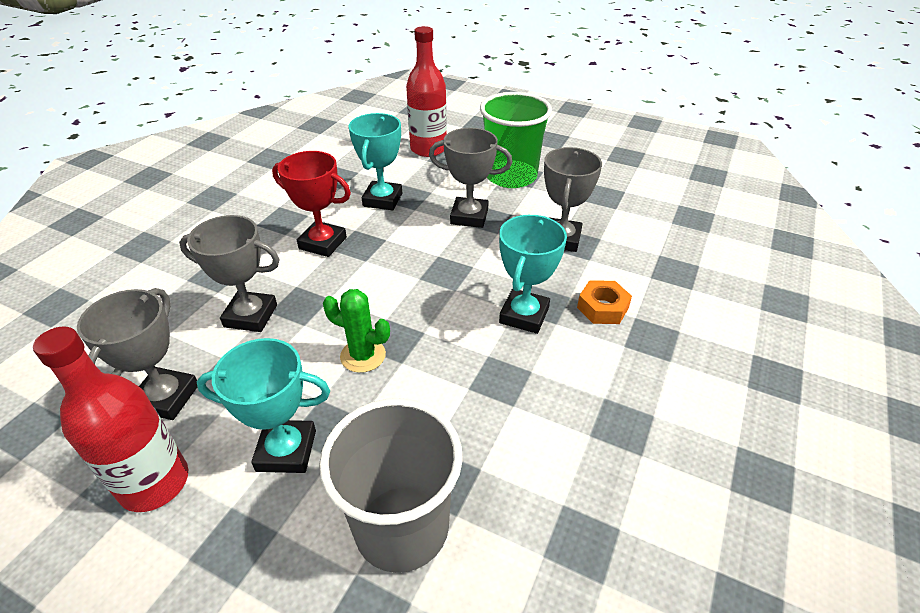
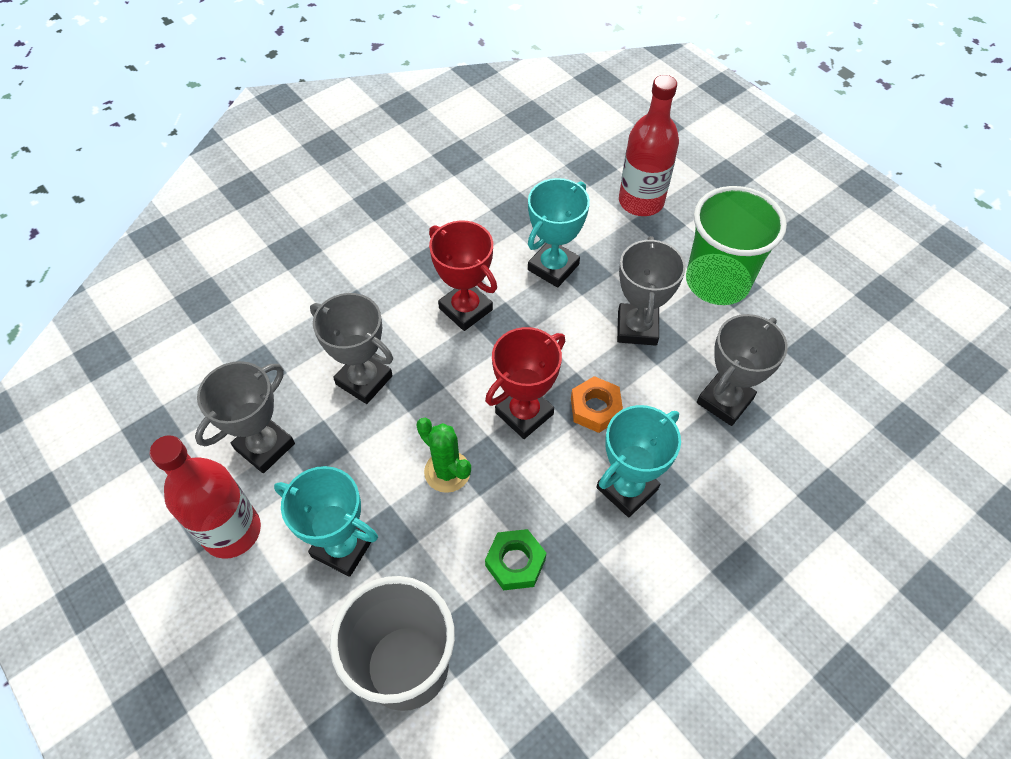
camera: 25 degrees right, 15 degrees up
grey trophy [429,128,512,228] -> grey trophy turned 60 degrees clockwise [617,236,686,346]
orange nut [577,280,632,324] -> orange nut moved to [571,376,623,433]
none -> red trophy [485,327,565,439]
none -> green nut [485,529,546,590]

